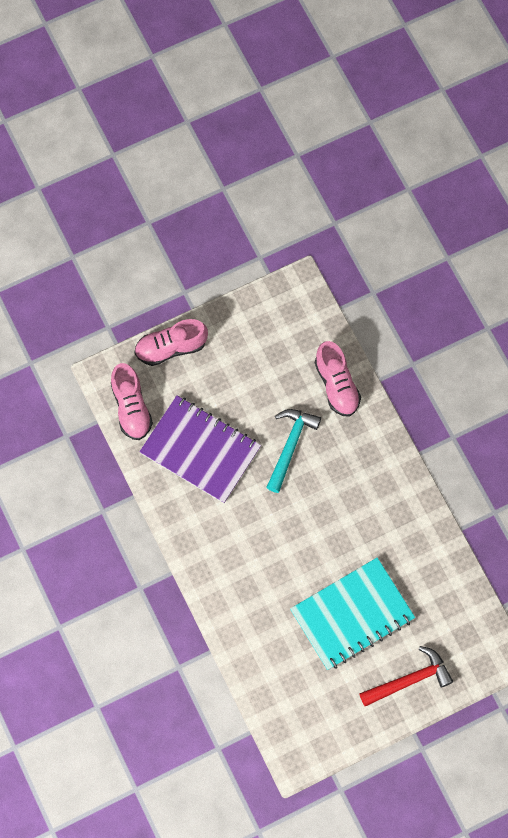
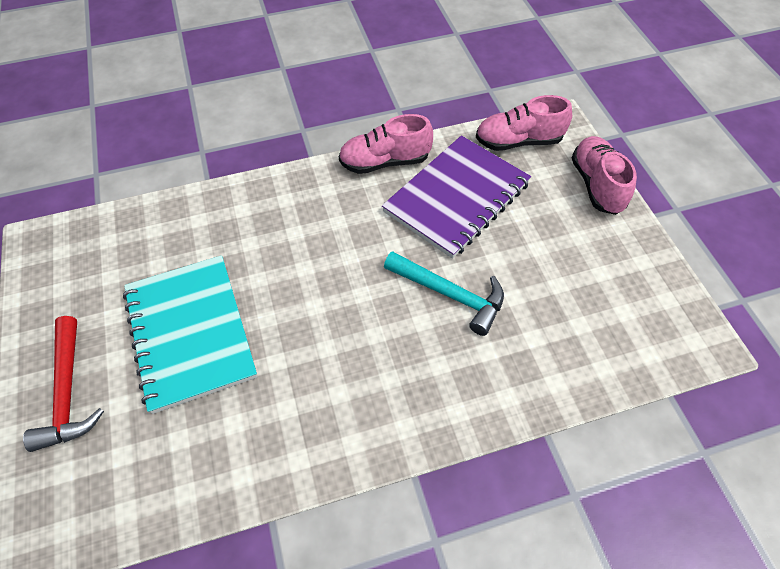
camera: 100 degrees right, 15 degrees down
pink shoe [315,341,361,417] -> pink shoe moved to [339,114,433,174]

